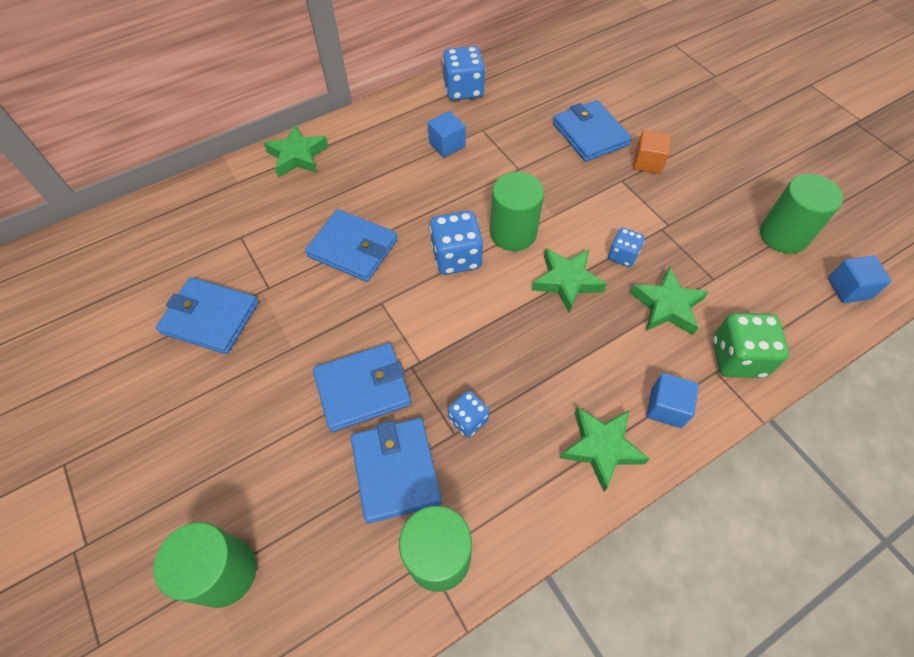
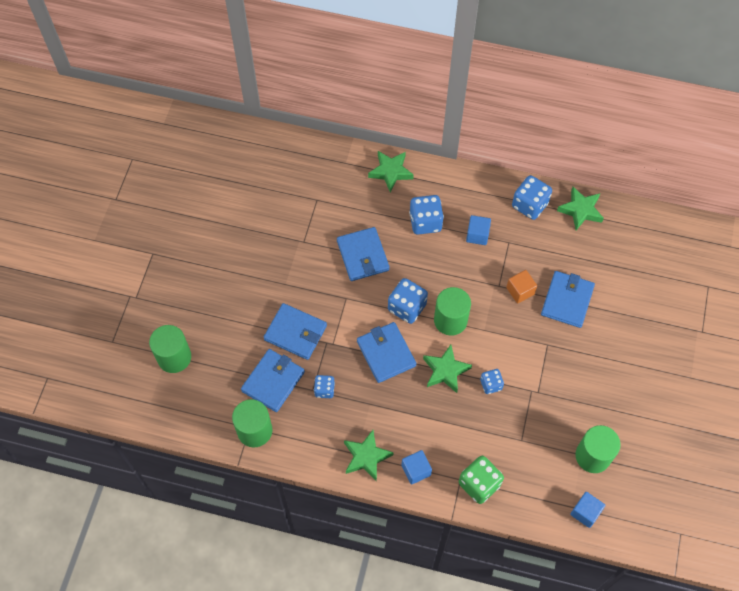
camera: 45 degrees right, 5 degrees up
blue wallet [156,277,258,354] -> blue wallet moved to [357,322,416,383]
green star [630,267,709,335] -> green star moved to [557,187,604,230]
orange cube [633,130,671,174] -> orange cube moved to [506,270,537,303]
none -> blue dice [409,195,444,234]

